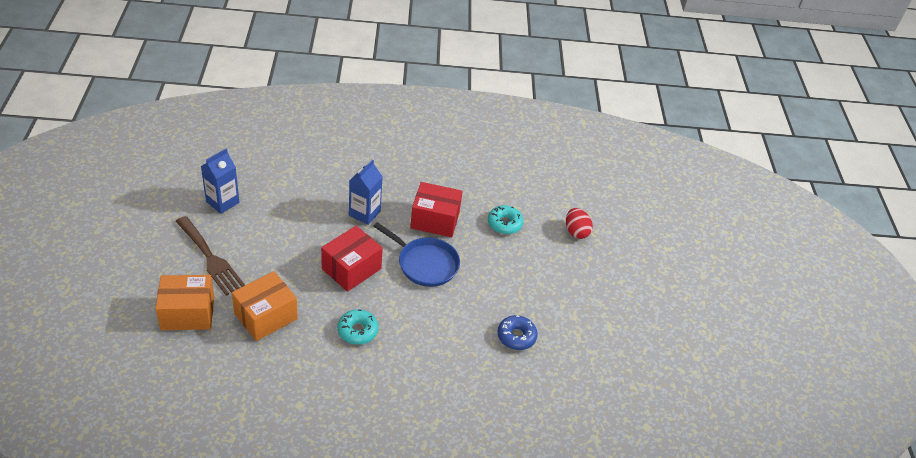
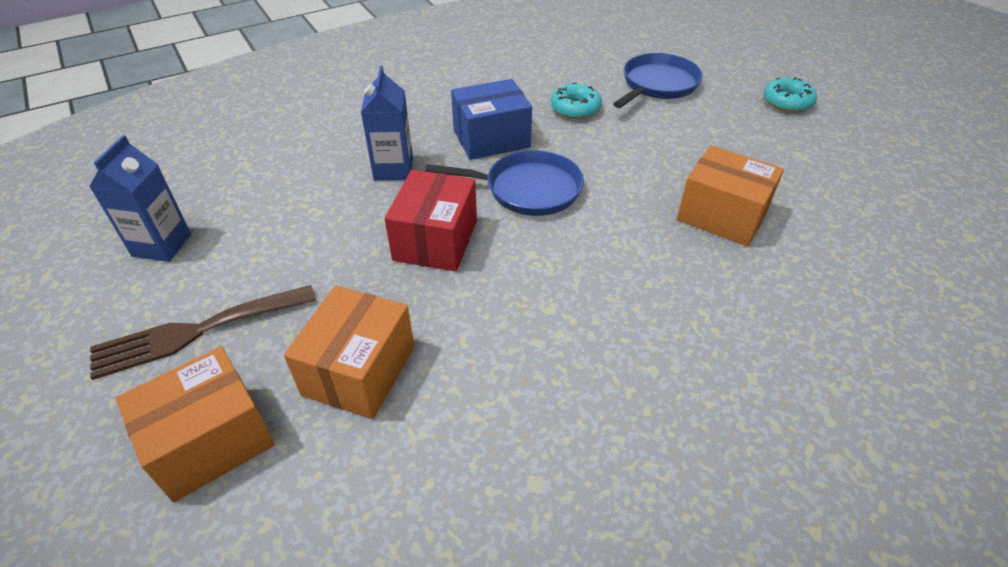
camera: 25 degrees left, 0 degrees up
brown fork [175,216,245,296] -> brown fork turned 135 degrees clockwise [90,285,316,380]
turquoise donut [338,309,379,345] -> turquoise donut moved to [764,77,817,113]
red box [410,182,463,237] -> blue box [451,79,532,160]
blue donut [498,315,538,350] -> orange box [677,145,784,246]
red egg [566,208,593,239] -> blue pan [613,53,703,108]

